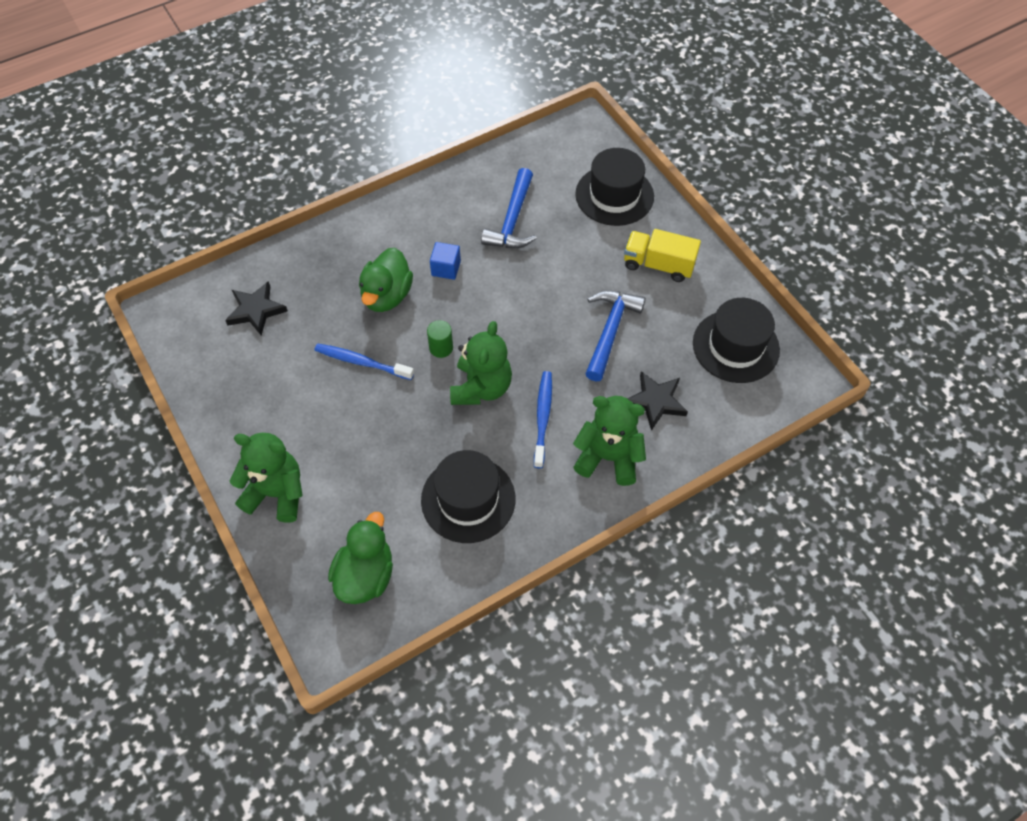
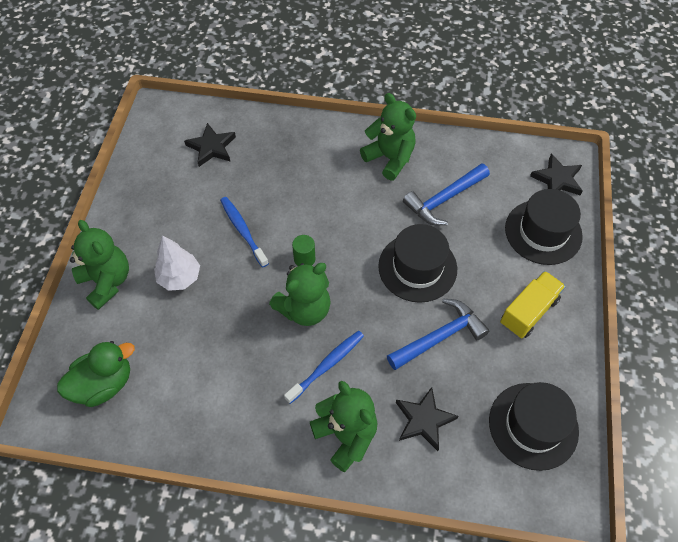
camera: 40 degrees right, 0 degrees up
green duck [359,247,413,312] -> none
black hat [421,450,515,543] -> black hat moved to [378,224,457,303]
blue cube [430,242,461,280] -> none
yellow truck [624,229,701,282] -> yellow truck turned 75 degrees clockwise [500,271,566,338]
none -> white tree [154,235,200,291]
none -> green teddy bear [360,93,416,181]
none -> black star [530,154,583,195]

